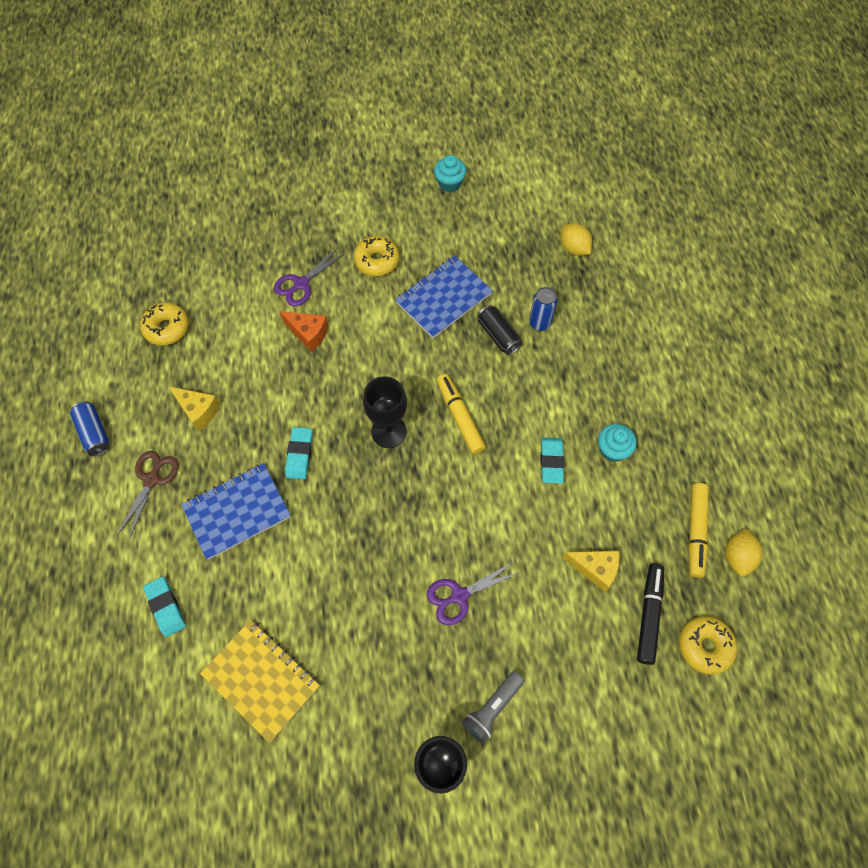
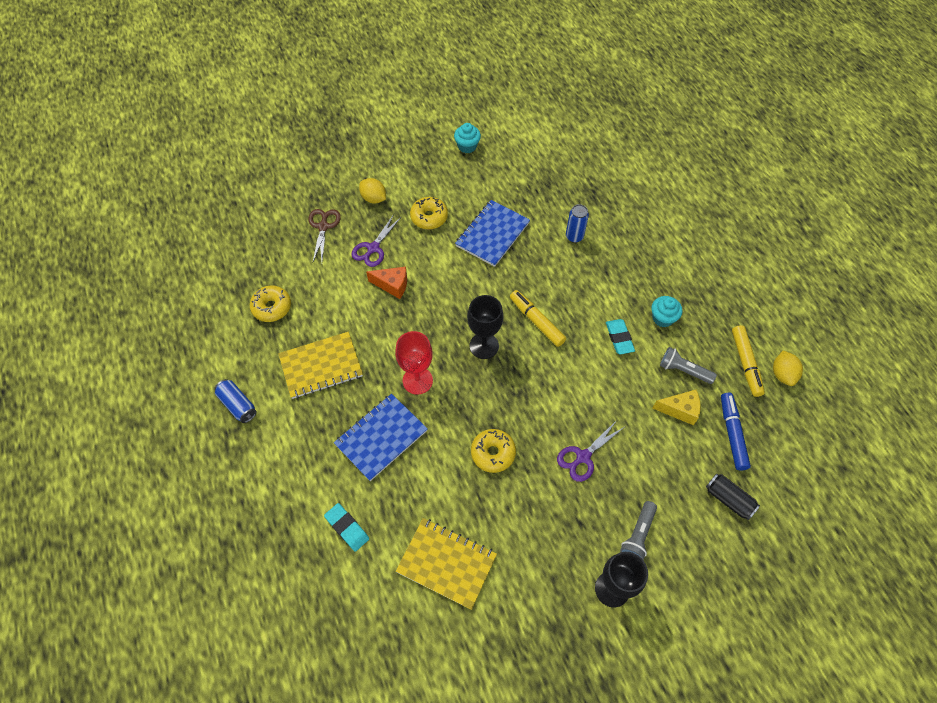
camera: 15 degrees left, 5 degrees down
brown scissors [117,451,179,539] -> brown scissors moved to [308,209,341,264]
yellow cheese [168,386,220,431] -> yellow notebook [278,332,363,399]
turquoise eraser [285,427,313,479] -> red goblet [395,331,433,395]
black can [478,305,522,355] -> black can moved to [706,473,760,520]
yellow lemon [561,223,592,256] -> yellow lemon moved to [359,178,386,203]
black marker [637,563,664,665] -> blue marker [721,393,751,471]
yellow donut [679,616,737,675] -> yellow donut moved to [471,429,516,473]
none -> grey flashlight [660,347,717,384]

